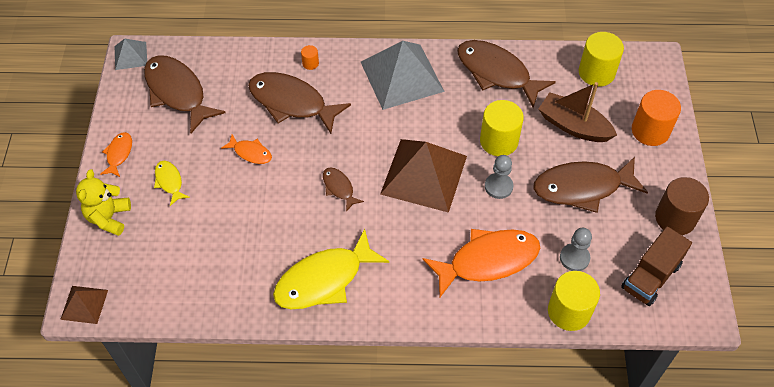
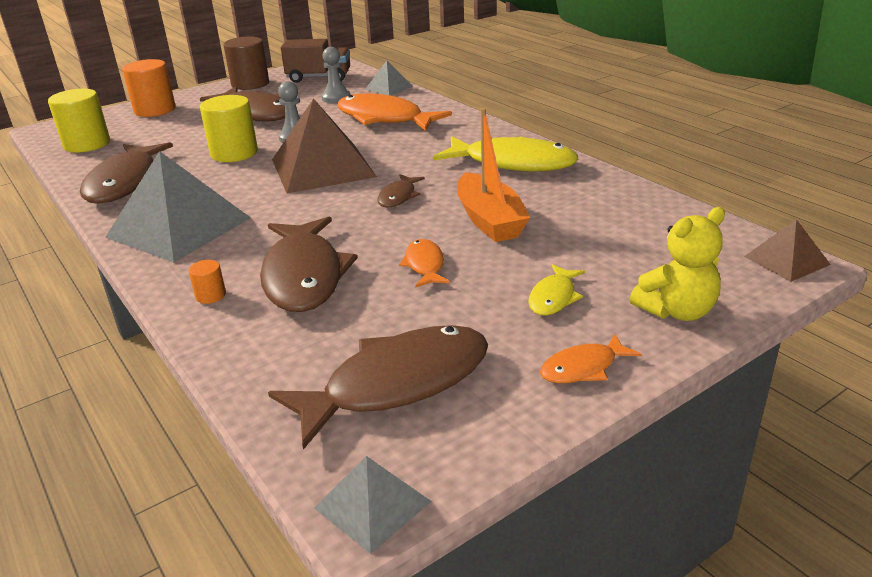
camera: 125 degrees left, 25 degrees down
brown fish [144,55,225,133] -> brown fish turned 135 degrees counterclockwise [268,325,488,450]
brown boat [539,82,617,142] -> none
yellow cylinder [548,271,600,331] -> grey pyramid [365,61,413,95]
none -> orange boat [457,108,530,242]

